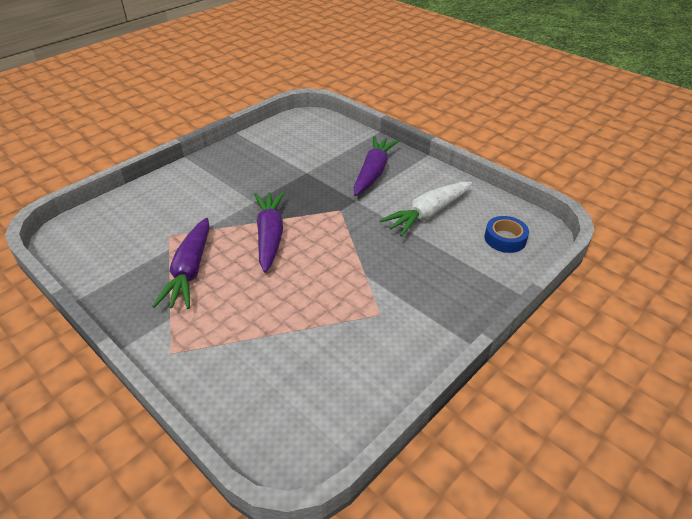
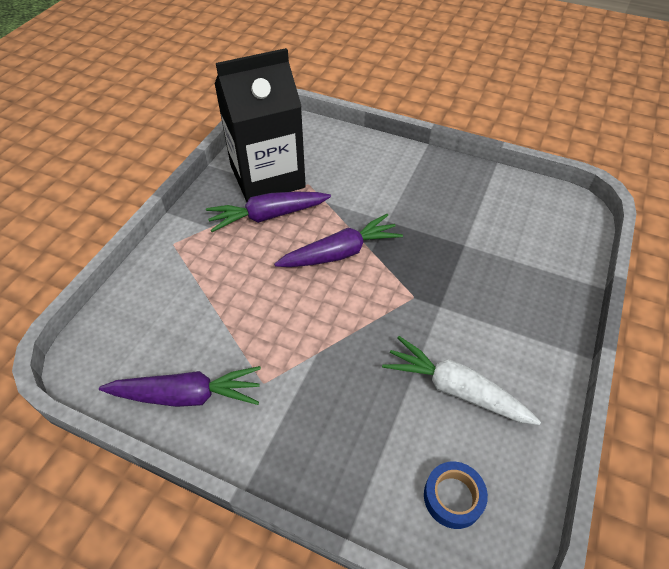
camera: 70 degrees right, 10 degrees up
purple carrot [354,136,399,196] -> purple carrot moved to [99,366,261,407]
none -> black carton [215,48,306,202]

